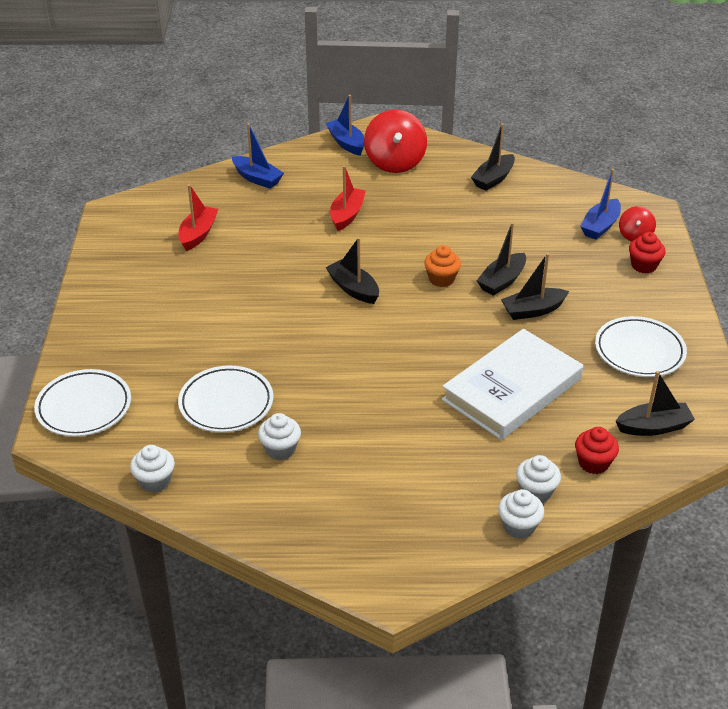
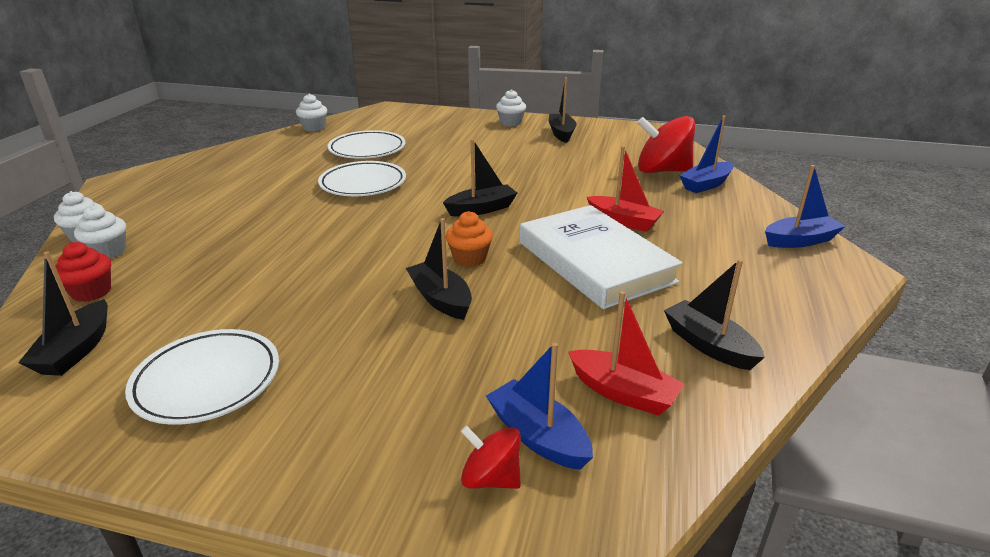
camera: 105 degrees right, 10 degrees down
white plate [34,369,131,437] -> white plate moved to [318,161,406,196]
red boat [178,184,218,251] -> red boat moved to [568,291,685,416]
white cupcake [258,413,301,460] -> white cupcake moved to [496,89,526,127]
red spinning top [364,109,427,173] -> red spinning top moved to [637,116,695,173]
white book [442,329,583,440] -> white book moved to [520,205,683,309]
black boat [501,253,569,320] -> black boat moved to [549,77,577,143]
red cupcake [629,232,666,274] -> none

